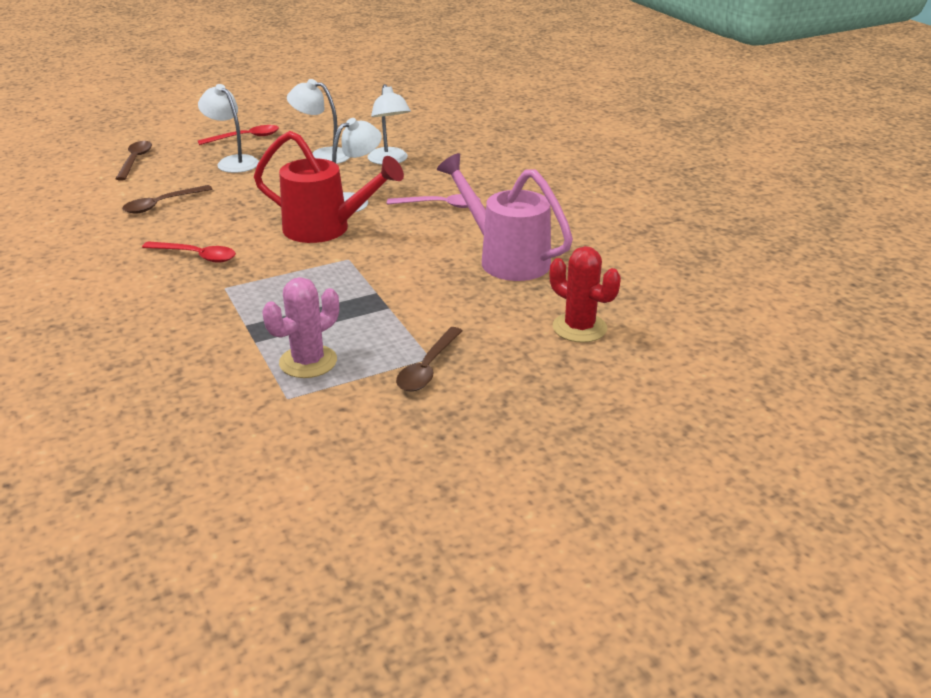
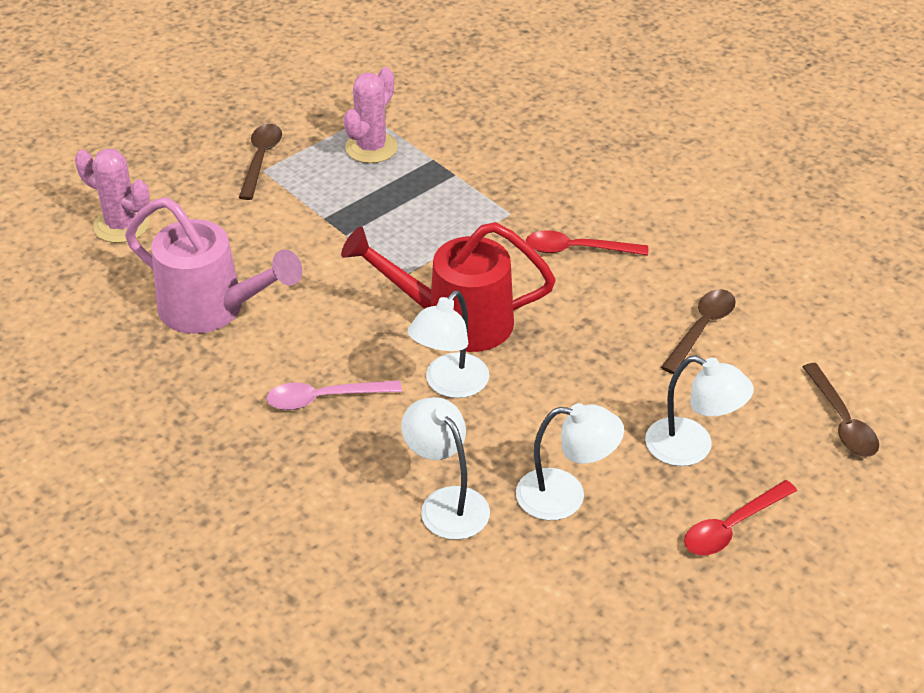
camera: 165 degrees right, 10 degrees up
red cactus [550,246,621,343] -> pink cactus [75,149,150,243]

